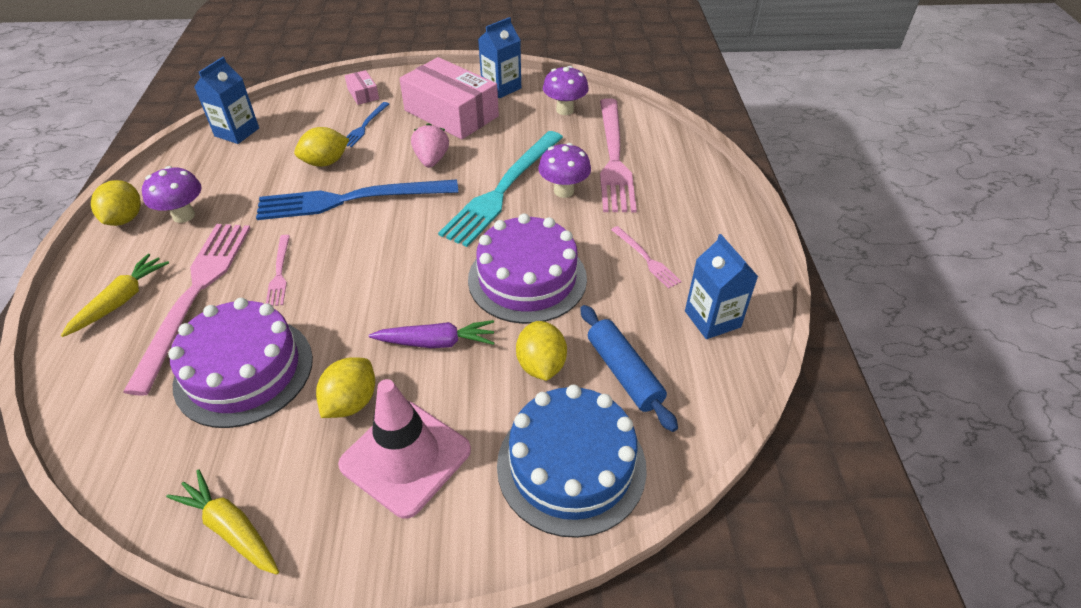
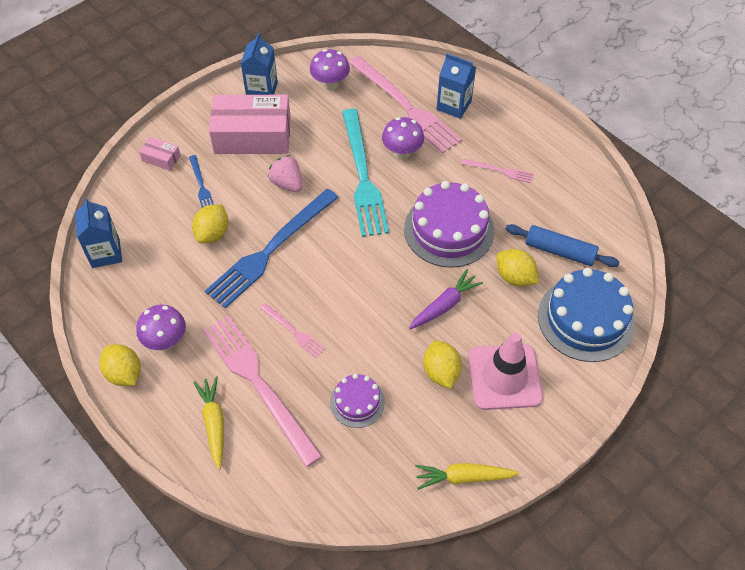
camera: 40 degrees left, 10 degrees up
purple cake [168,298,313,428] -> purple cake [330,374,385,428], size x0.54
blue carton [685,234,758,339] -> blue carton moved to [437,53,476,119]

